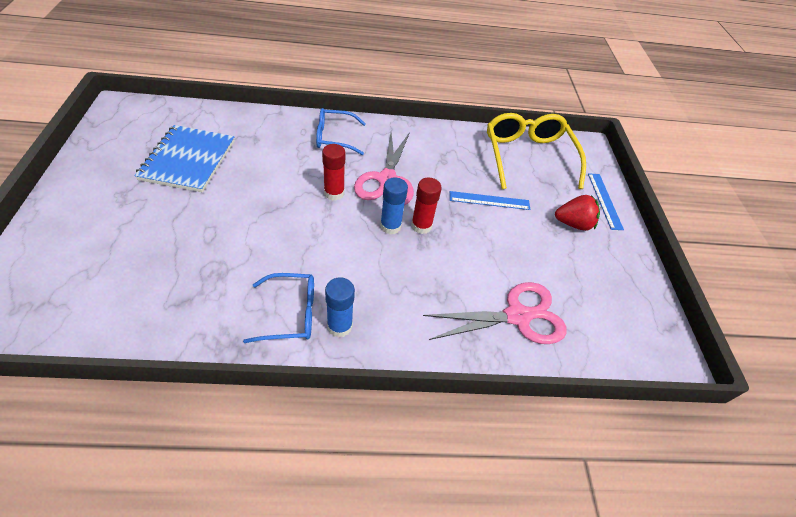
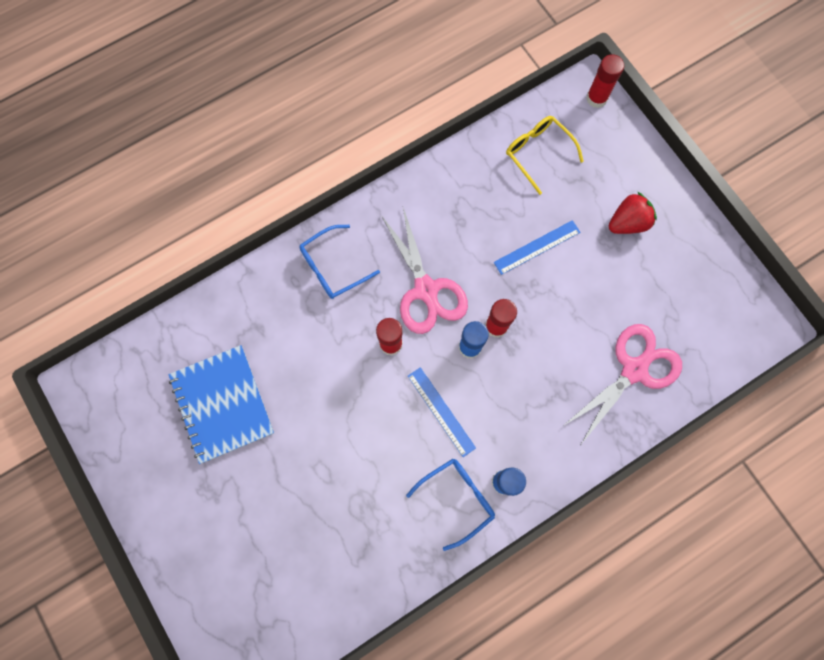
camera: 25 degrees left, 25 degrees up
yellow glasses [487,113,586,189] -> yellow glasses [506,116,584,195], size x0.59
blue ruler [588,173,624,230] -> blue ruler moved to [408,367,476,457]
none -> red glue stick [586,54,624,108]

